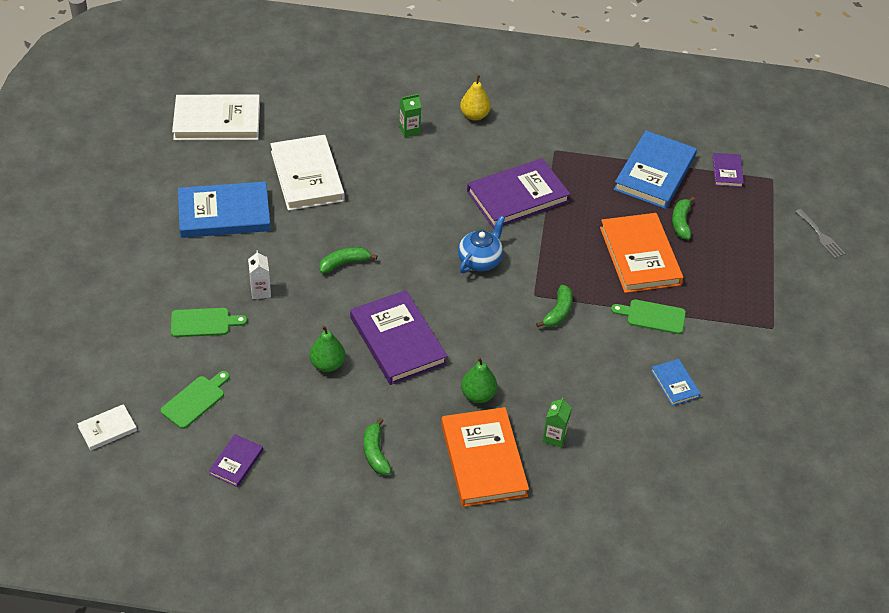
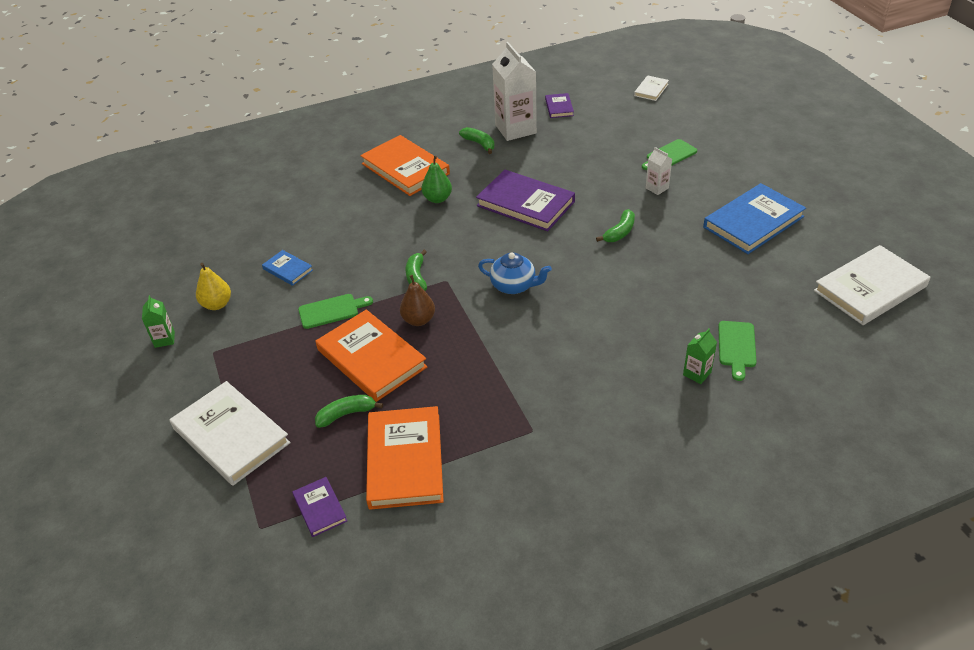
camera: 155 degrees right, 5 degrees down
green cutting board [161,371,230,429] -> green cutting board moved to [718,321,757,381]
white book [270,135,345,211] -> white book moved to [170,381,291,486]
green pear [309,325,345,372] -> none
blue teapot [458,216,505,273] -> blue teapot turned 75 degrees counterclockwise [478,252,552,294]
yellow pear [460,75,491,121] -> yellow pear moved to [196,263,231,310]
purple book [467,158,570,228] -> none
green carton [543,397,572,448] -> green carton moved to [142,295,175,348]
blue book [614,130,697,209] -> orange book [366,406,444,510]
green banana [672,197,695,239] -> green banana turned 90 degrees counterclockwise [315,395,383,428]
grey fork [795,209,846,259] -> none
none -> brown pear [400,275,435,326]
none -> white carton [492,42,537,141]

